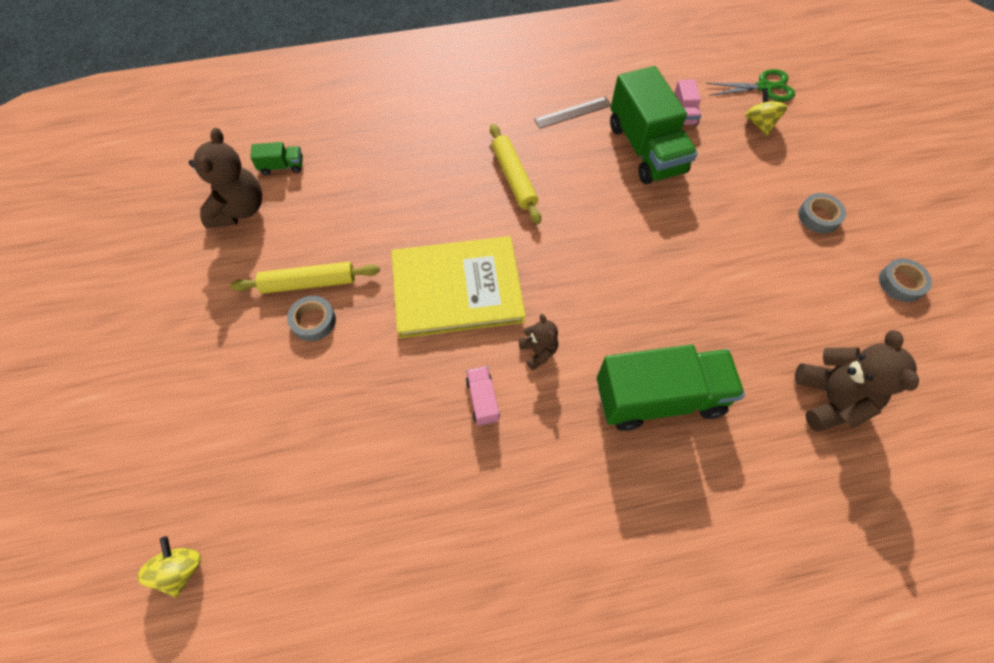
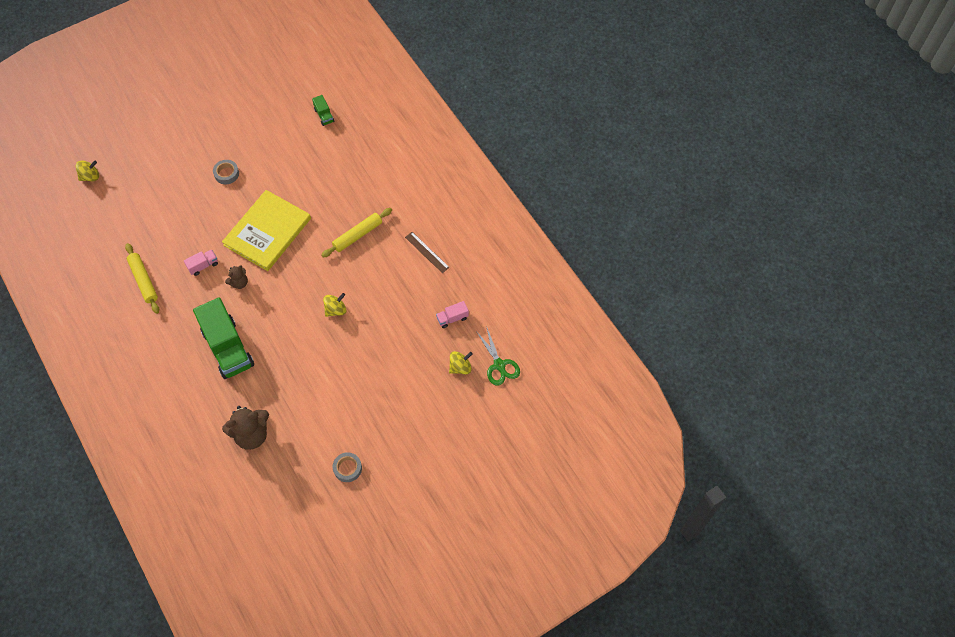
camera: 70 degrees right, 0 degrees up
brown teddy bear [189,128,262,228] -> none
yellow rolling pin [230,262,380,294] -> yellow rolling pin moved to [125,243,159,314]
yellow book [391,236,526,338] -> yellow book turned 60 degrees clockwise [222,190,311,271]
green truck [610,66,698,184] -> none
grey tape [798,193,846,233] -> none
none -> yellow spinning top [323,293,346,317]

